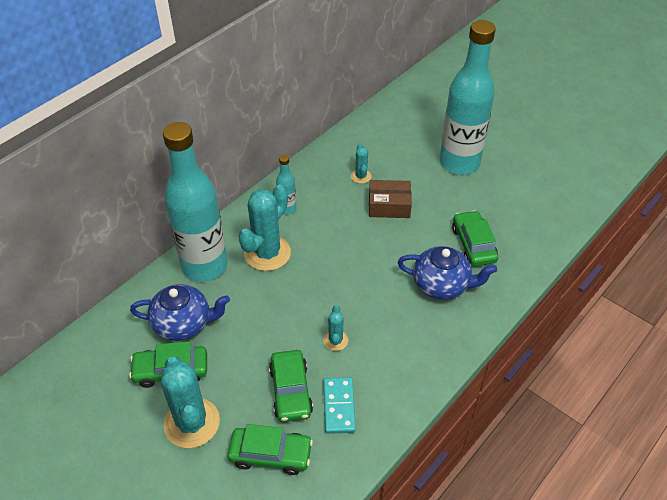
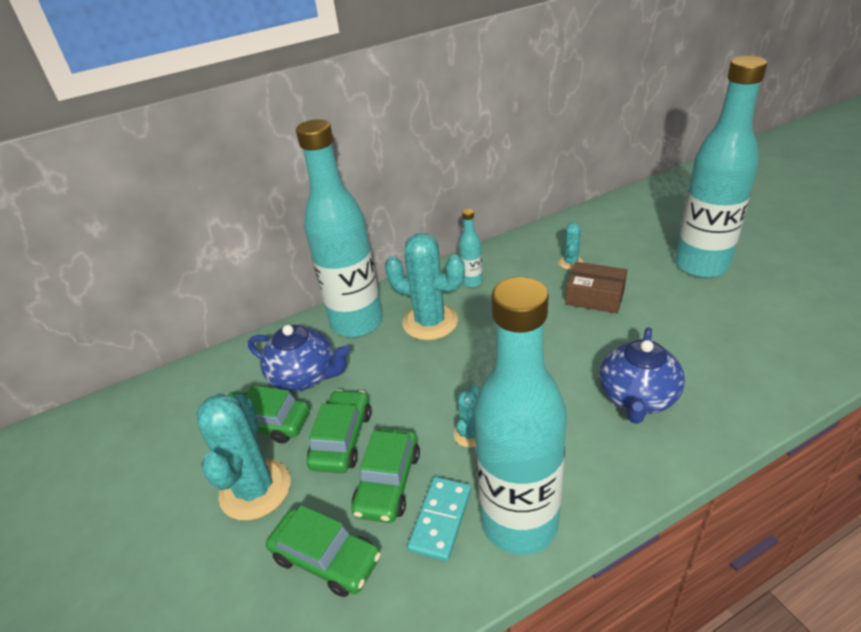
camera: 25 degrees right, 10 degrees down
turquoise cactus [238,185,291,271] -> turquoise cactus turned 60 degrees clockwise [385,233,465,340]
blue teapot [398,246,497,300] -> blue teapot turned 75 degrees clockwise [600,327,685,424]
green car [452,210,498,266] -> green car moved to [306,390,371,473]
none -> turquoise bottle [474,277,567,555]

